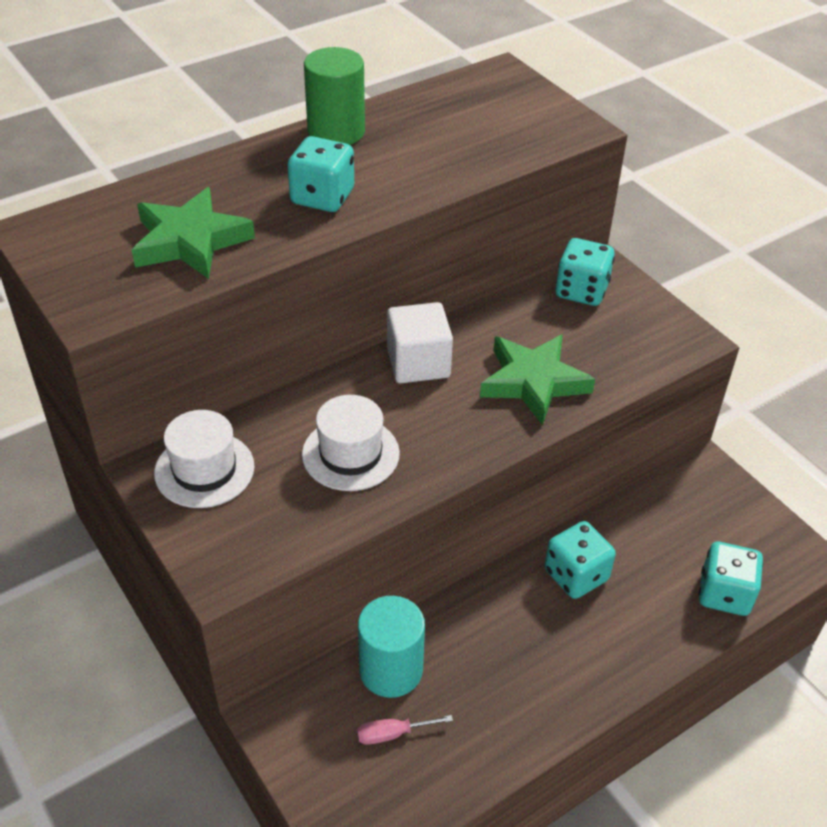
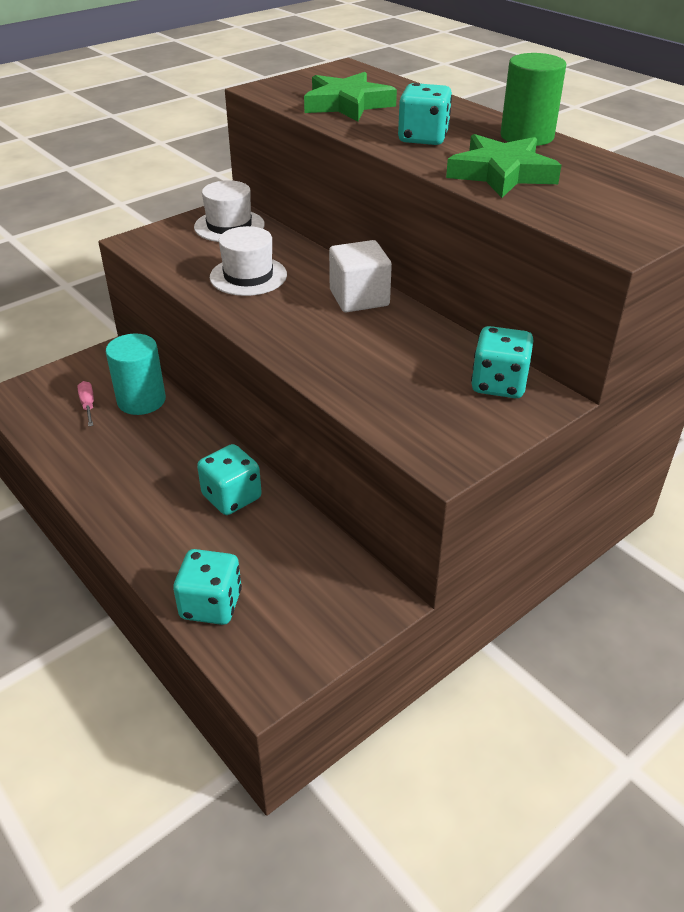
camera: 85 degrees right, 5 degrees down
green star [480,334,595,425] -> green star moved to [446,134,562,198]

